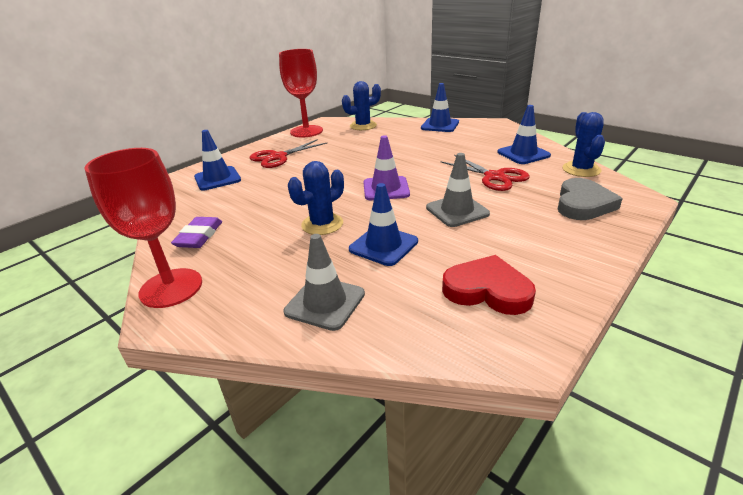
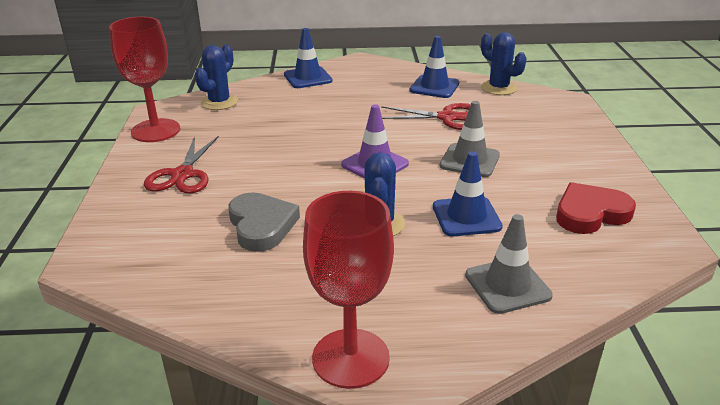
camera: 45 degrees left, 0 degrees up
purple eraser [171,217,222,248] -> none
blue traffic cone [194,130,241,190] -> none
grey heart [558,178,623,220] -> grey heart moved to [228,192,300,252]

